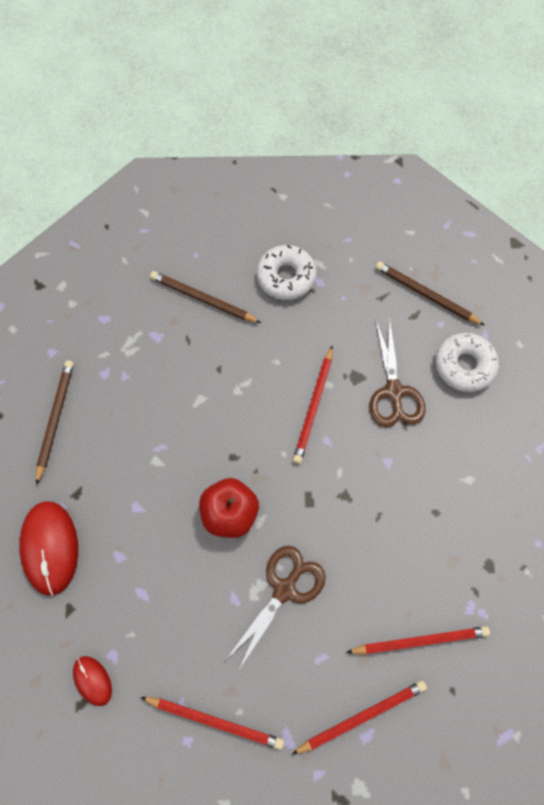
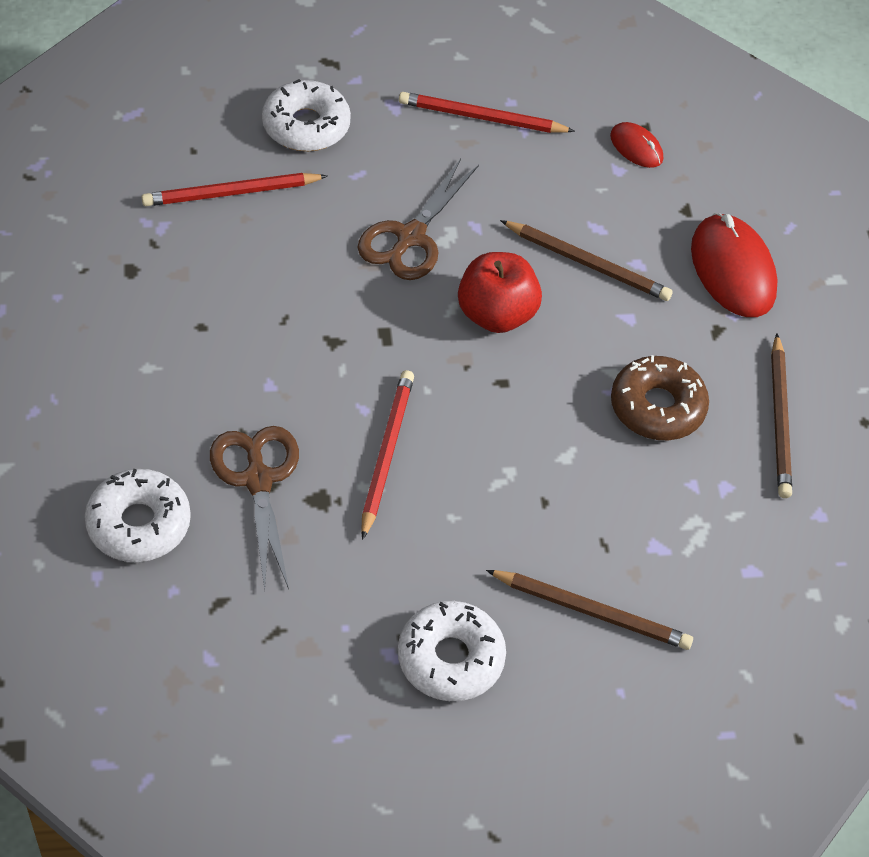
camera: 170 degrees right, 15 degrees down
red pencil [292,680,427,755] -> white donut [262,79,351,151]
brown pencil [375,261,485,326] -> brown pencil moved to [500,220,673,301]
none -> brown donut [611,355,709,440]

